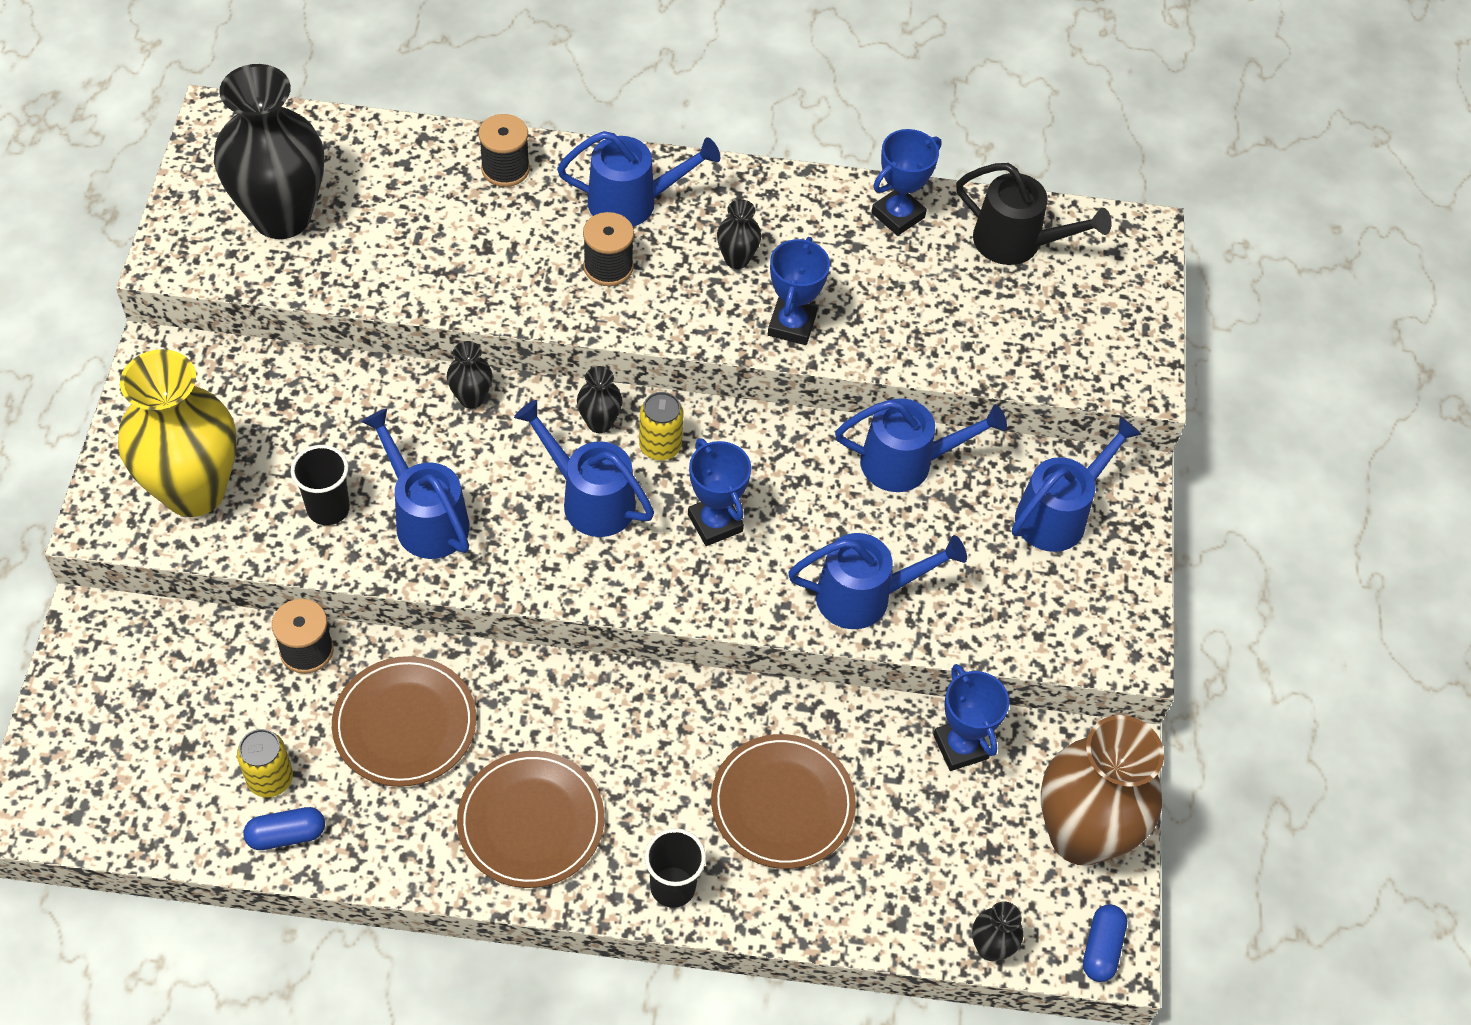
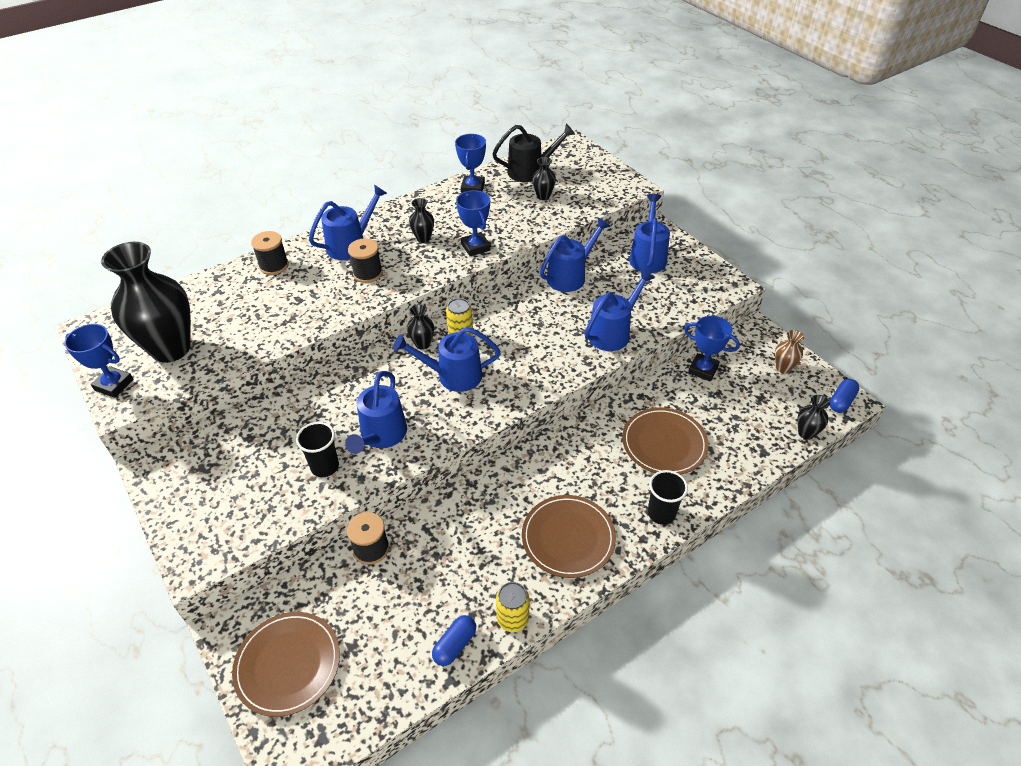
camera: 35 degrees left, 10 degrees down
yellow vase [118,349,236,517] -> none
yellow can [237,729,293,798] -> yellow can moved to [496,582,529,632]
brown plate [332,656,476,787] -> brown plate moved to [232,612,340,717]
blue watering can [361,409,470,559] -> blue watering can turned 90 degrees counterclockwise [345,371,407,454]
black vase [447,341,492,409] -> black vase moved to [532,157,556,200]
blue trophy [688,438,751,546] -> blue trophy moved to [64,324,134,398]
brown vase [1041,715,1164,866] -> brown vase [775,330,804,373], size x0.42
blue capsule [1083,905,1127,982] -> blue capsule turned 60 degrees clockwise [830,379,859,413]

